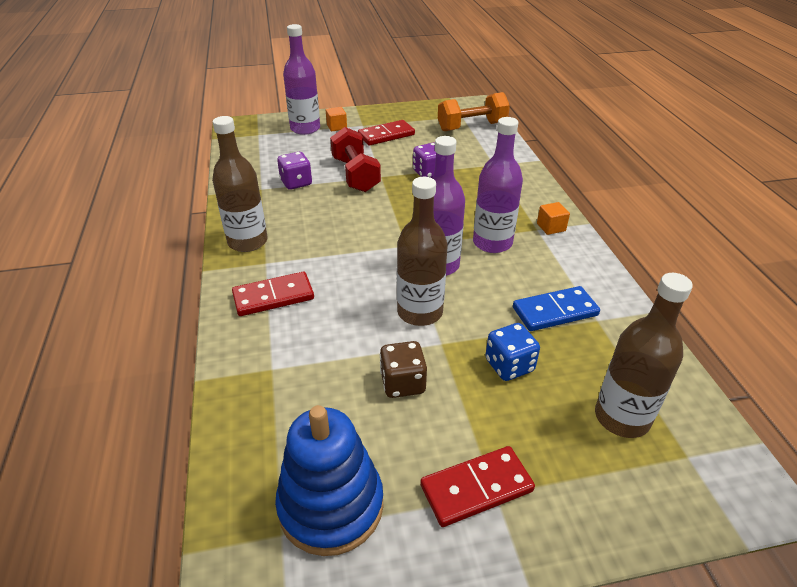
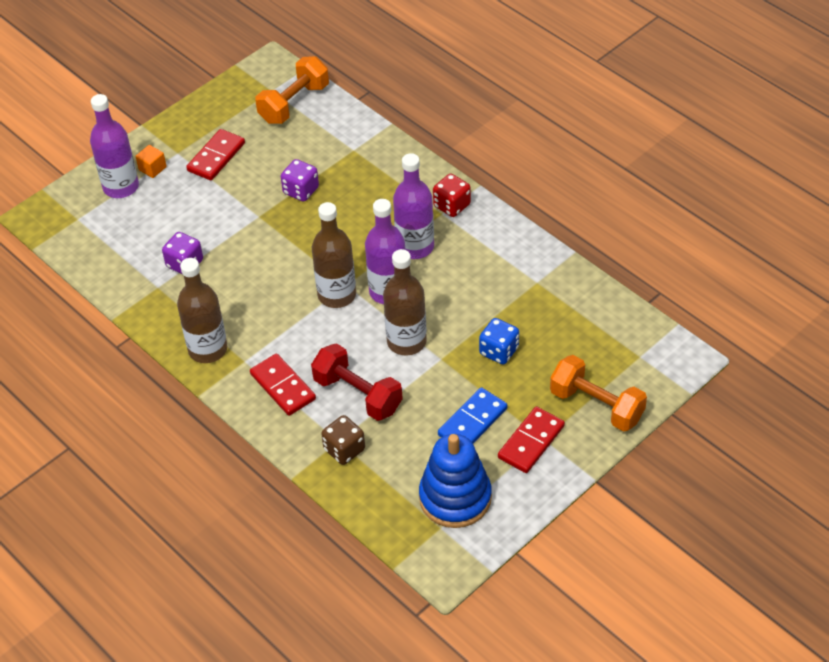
camera: 30 degrees left, 10 degrees up
red domino [232,272,314,316] -> red domino turned 75 degrees counterclockwise [250,353,316,416]
red dumbbell [330,127,381,192] -> red dumbbell moved to [311,343,403,421]
brown dice [380,341,427,398] -> brown dice moved to [321,415,365,465]
blue domino [513,286,600,331] -> blue domino moved to [438,387,507,443]
orange cube [537,202,570,235] -> red dice [433,174,471,217]
brown bottle [595,273,693,438] -> brown bottle moved to [312,202,356,308]
none -> orange dumbbell [550,355,647,431]

